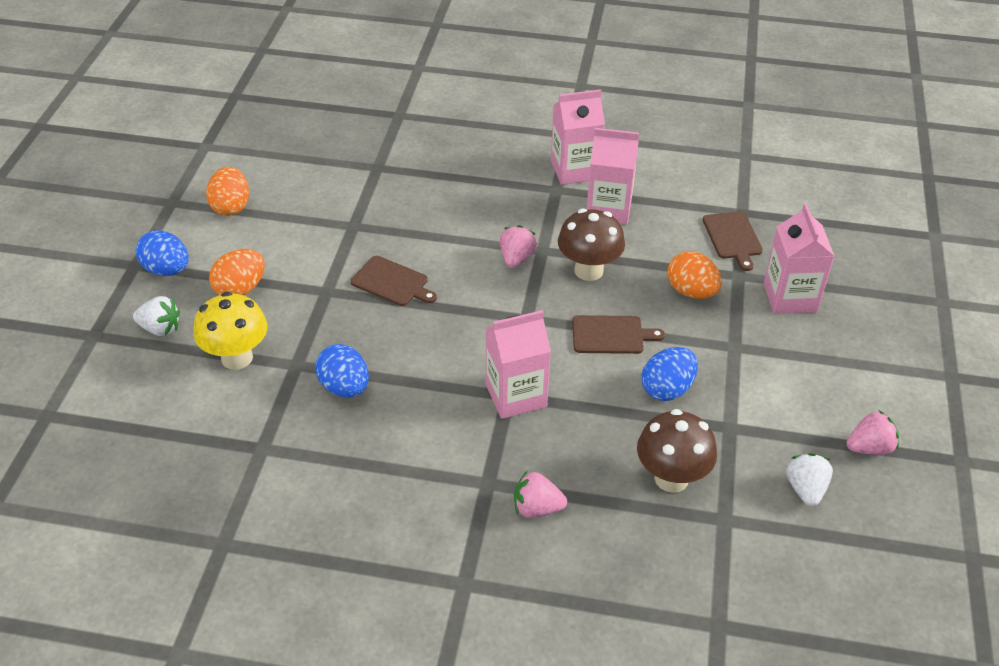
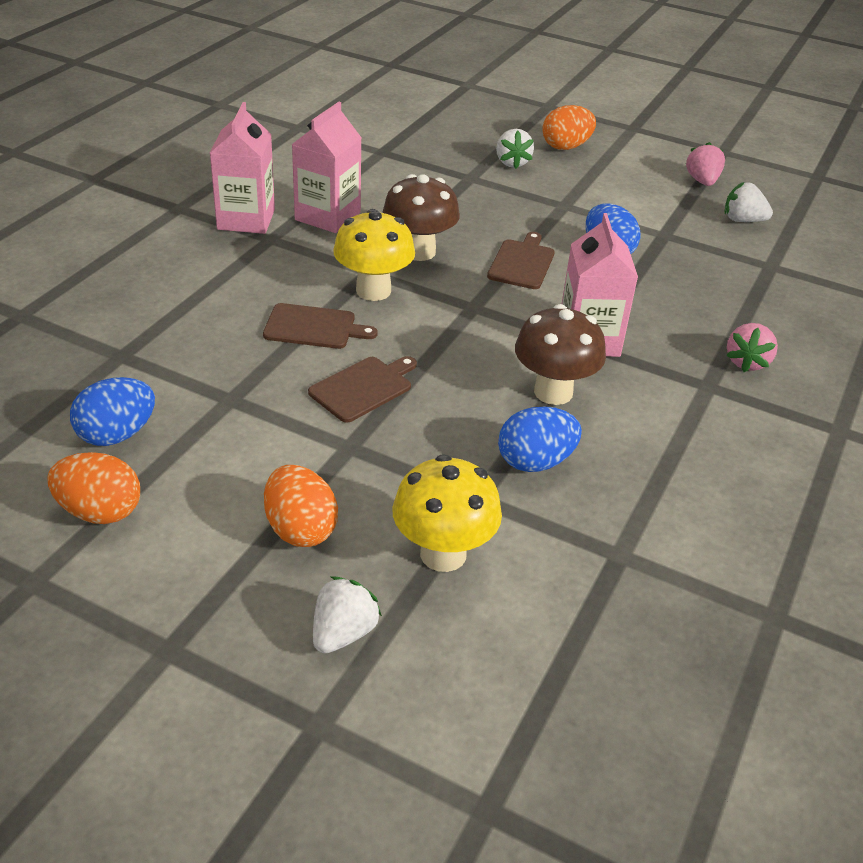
camera: 75 degrees left, 5 degrees down
blue egg [136,230,189,276] -> blue egg moved to [70,377,155,446]
pink strawberry [500,225,537,268] -> yellow mushroom [333,209,415,301]
brown mushroom [637,409,717,493] -> brown mushroom moved to [515,304,606,405]
orange egg [667,251,722,299] -> orange egg moved to [542,105,596,150]
brown cutting board [703,211,763,271] -> brown cutting board moved to [263,303,377,349]
pink carton [764,203,834,314] -> white strawberry [496,129,534,169]

